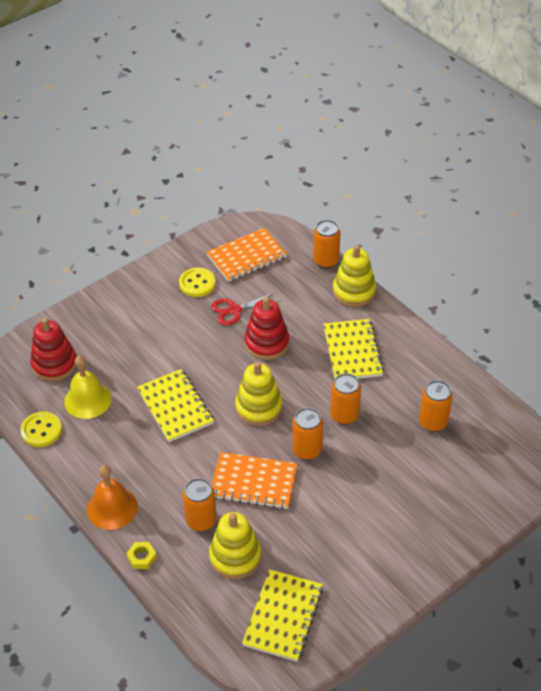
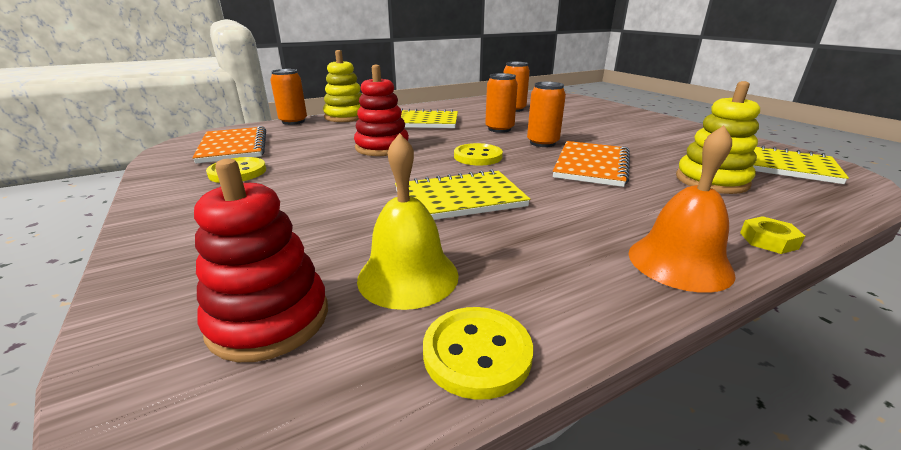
camera: 80 degrees left, 20 degrees down
orange can [183,478,217,531] -> none
red scissors [211,292,281,325] -> none
yellow stacking toy [235,362,282,426] -> yellow button [454,143,503,166]

